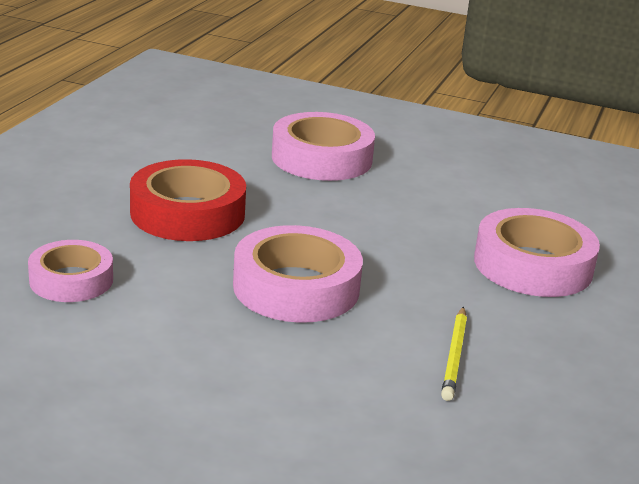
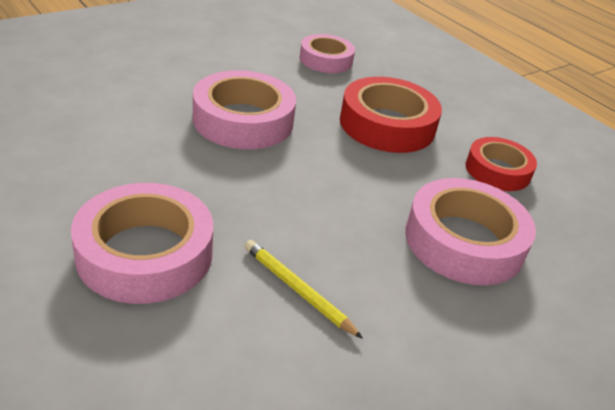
camera: 120 degrees right, 10 degrees up
yellow pencil [441,307,467,401] -> yellow pencil moved to [245,240,363,339]
none -> red tape [466,137,537,191]

